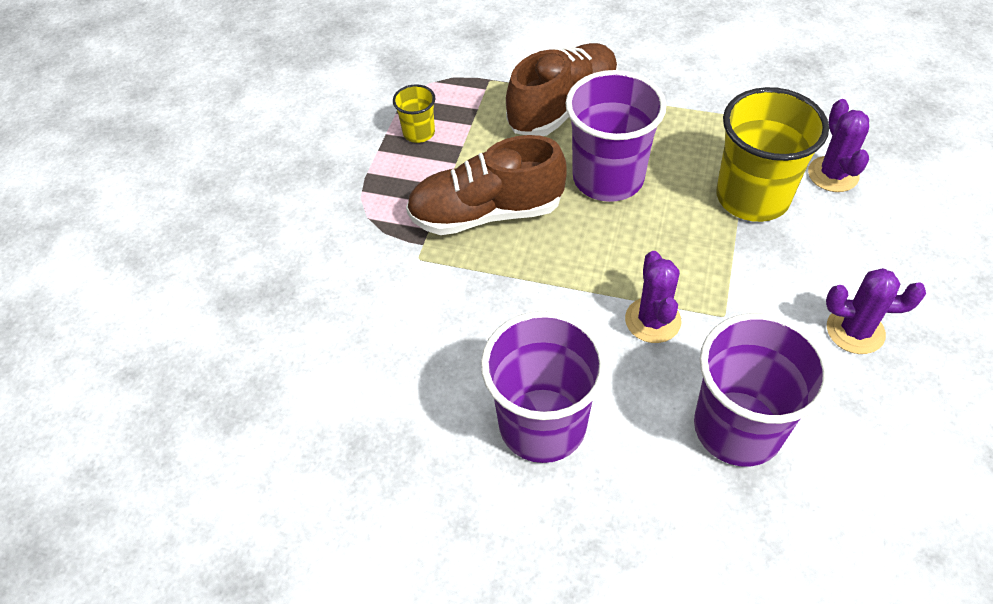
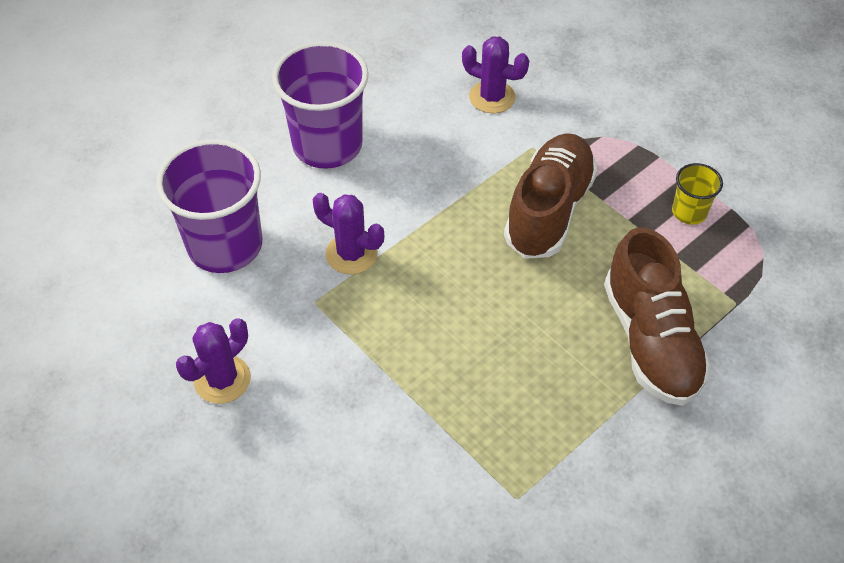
camera: 120 degrees right, 0 degrees up
purple cup [565,70,667,202] -> none
yellow cup [716,87,829,222] -> none
purple cactus [808,99,869,192] -> purple cactus moved to [462,36,529,113]

